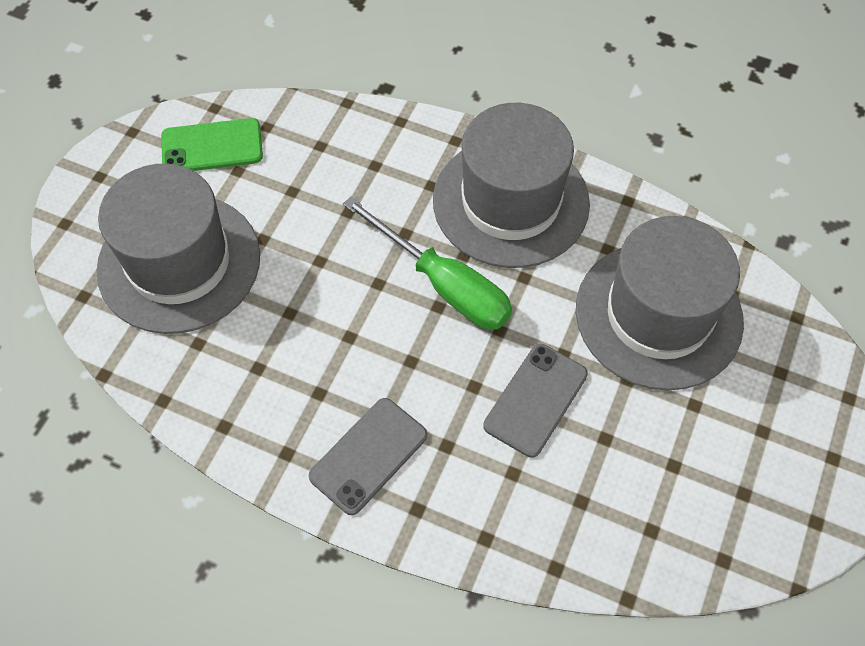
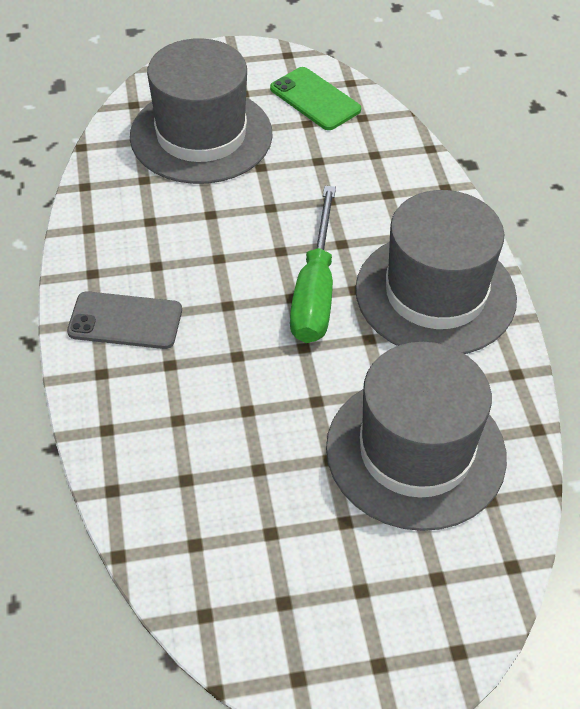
camera: 55 degrees right, 10 degrees down
grey phone [483,344,588,458] -> none

